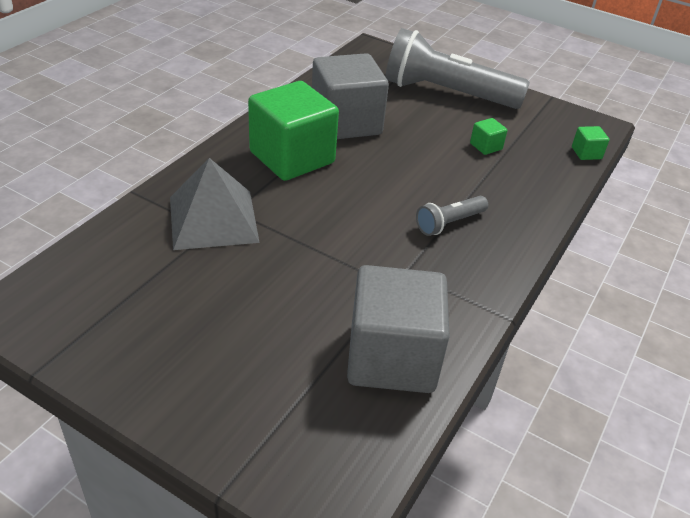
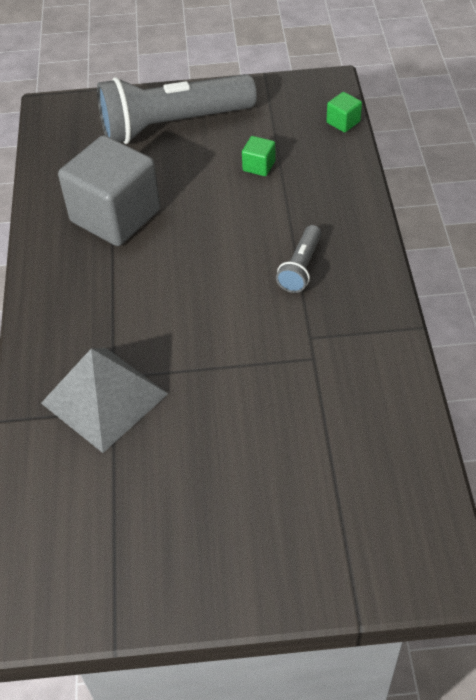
camera: 30 degrees left, 10 degrees up
green cube [248,81,339,181] -> none
grey cube [347,265,450,393] -> none

